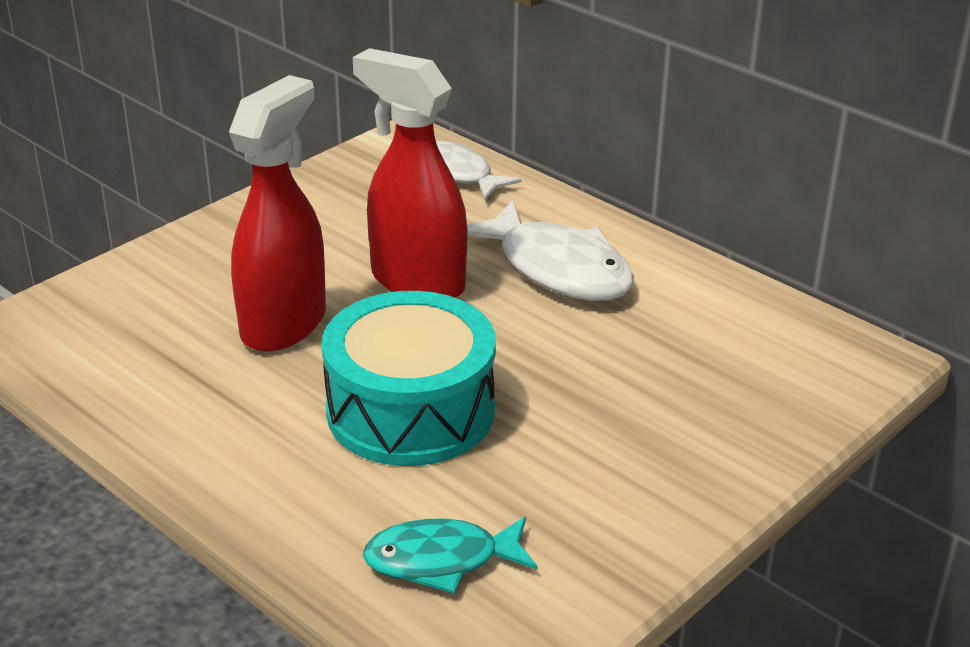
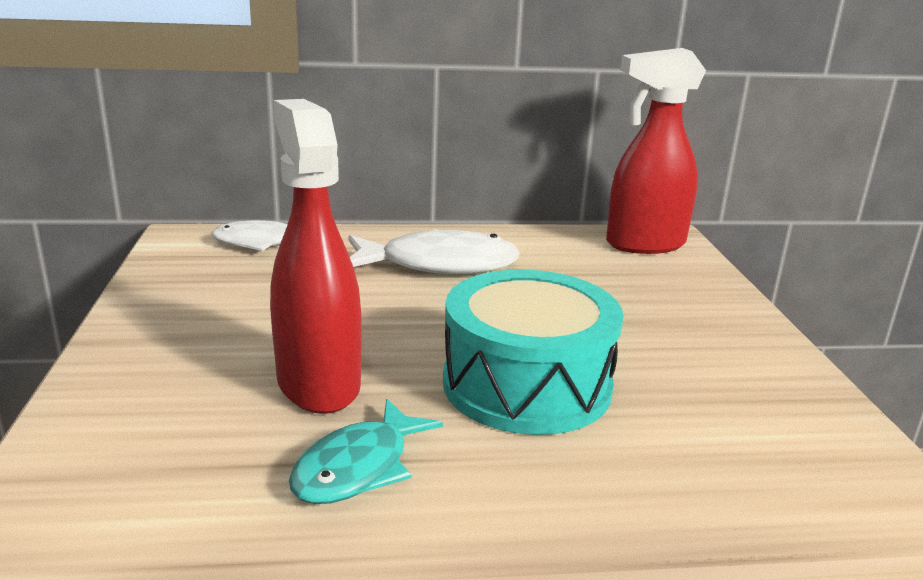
camera: 50 degrees left, 10 degrees down
red spray bottle [353,48,468,298] -> red spray bottle moved to [606,48,706,254]
turquoise fish [363,516,538,594] -> turquoise fish moved to [289,399,443,504]

